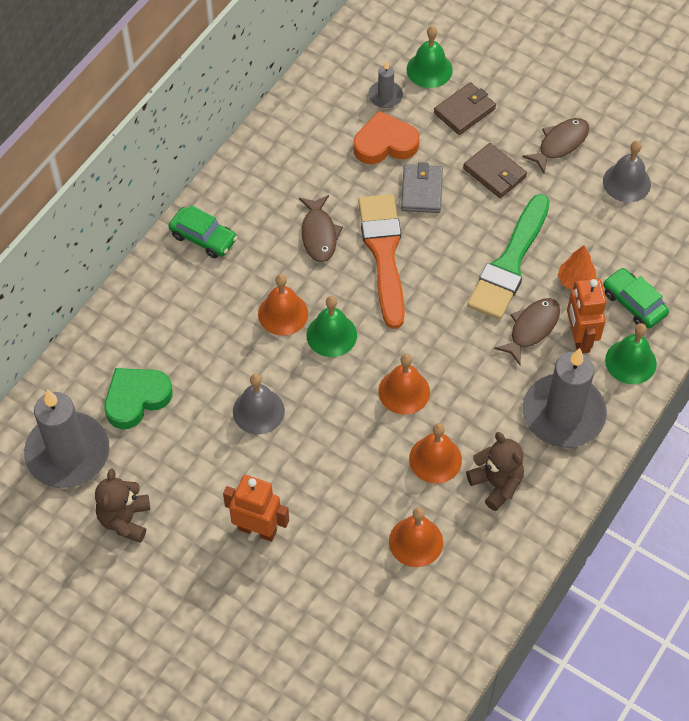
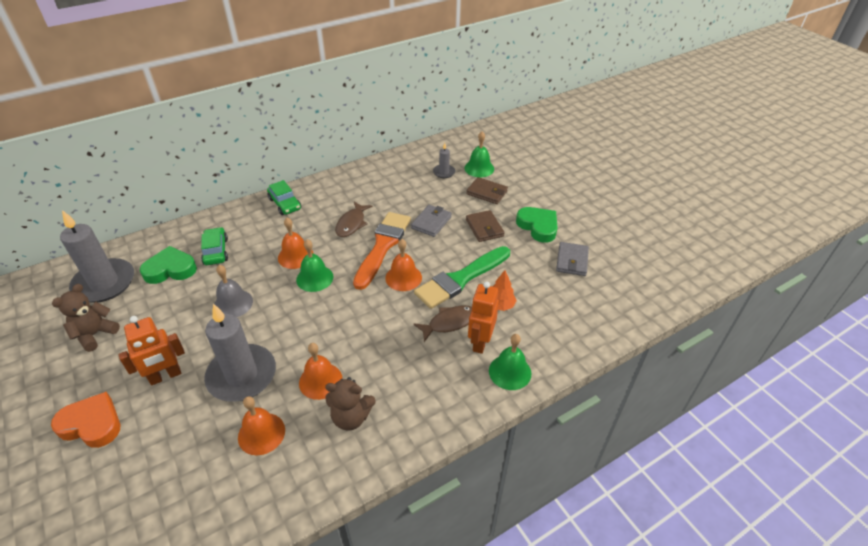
camera: 25 degrees right, 15 degrees down
orange robot [223,475,289,542] -> orange robot turned 105 degrees clockwise [119,316,185,385]
orange heart [354,111,419,164] -> orange heart moved to [51,392,120,448]
orange bell [378,354,430,415] -> orange bell moved to [385,239,422,291]
brown wallet [434,82,496,135] -> brown wallet turned 45 degrees clockwise [466,177,508,204]
brown teddy bear [466,432,524,511] -> brown teddy bear turned 105 degrees clockwise [325,377,376,431]
brown fish [522,118,589,173] -> green heart [516,207,557,243]
grey candle [523,348,607,448] -> grey candle moved to [204,304,276,402]
grey bell [603,141,651,202] -> grey wallet [556,242,589,276]
green car [603,268,669,328] -> green car moved to [201,227,228,265]

